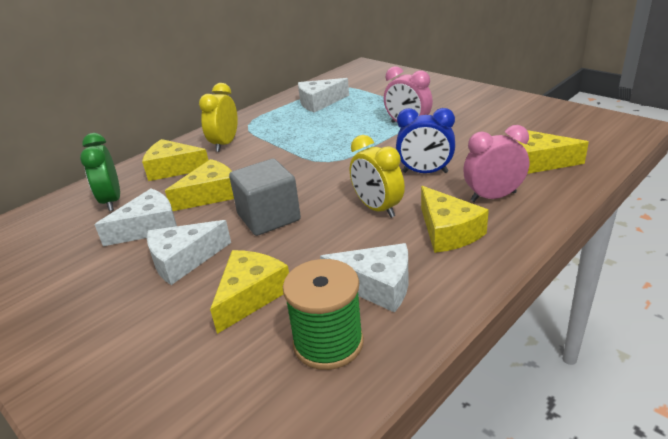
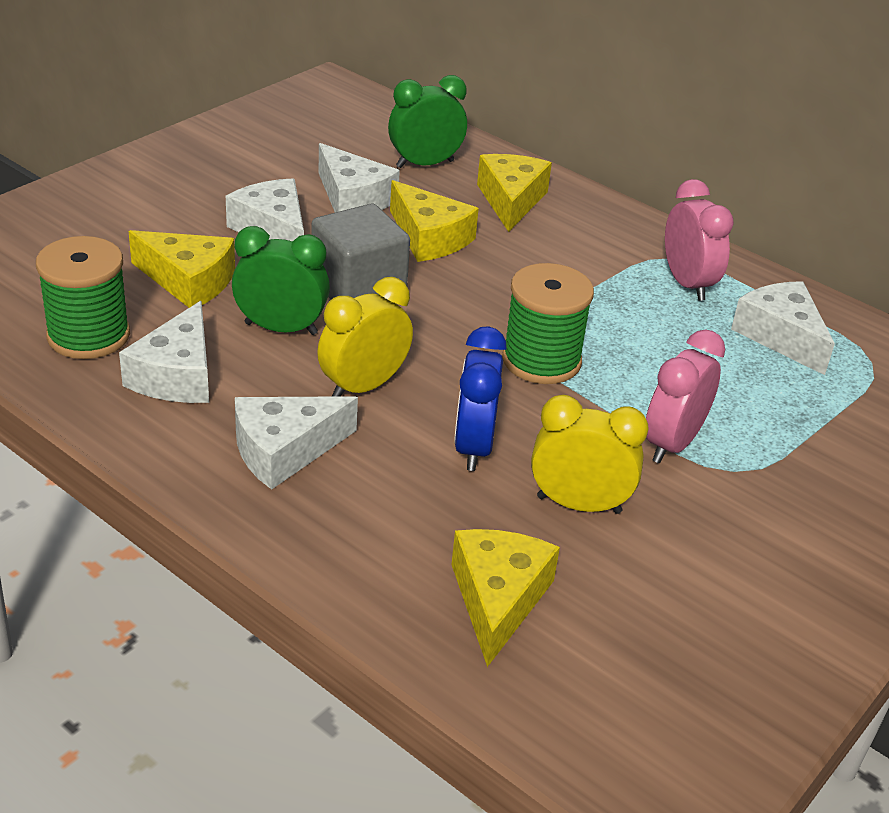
camera: 80 degrees right, 5 degrees up
yellow clock [199,83,238,152] -> yellow clock moved to [531,395,649,514]
yellow cheese [421,186,489,253] -> white cheese [235,396,358,489]
pink clock [463,125,529,202] -> pink clock moved to [665,179,734,301]
none -> green clock [232,226,330,335]
none -> green spool [502,263,594,384]

